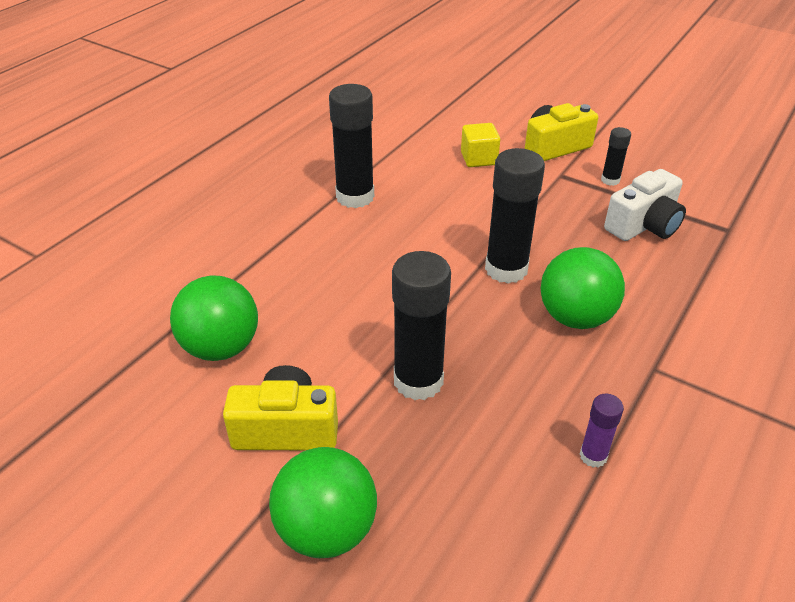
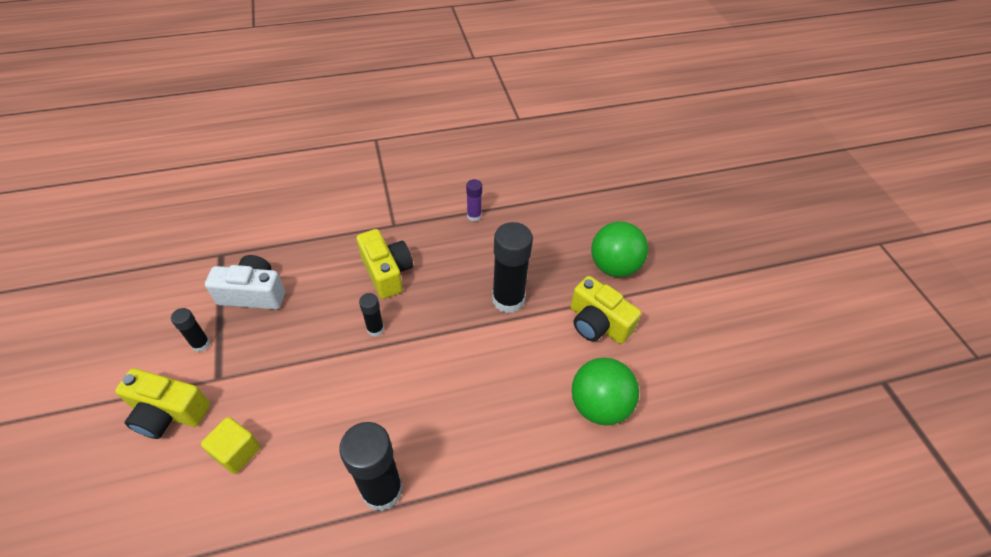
camera: 140 degrees left, 10 degrees up
black glue stick [485,148,545,284] -> black glue stick [359,293,384,336], size x0.50
green ball [540,247,625,329] -> yellow camera [356,229,413,299]

